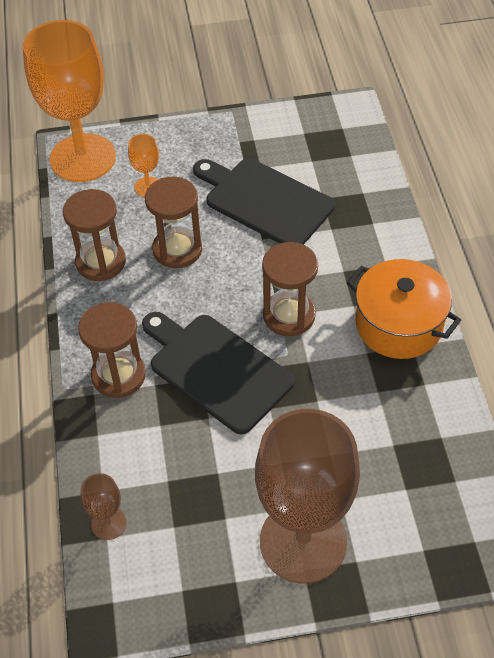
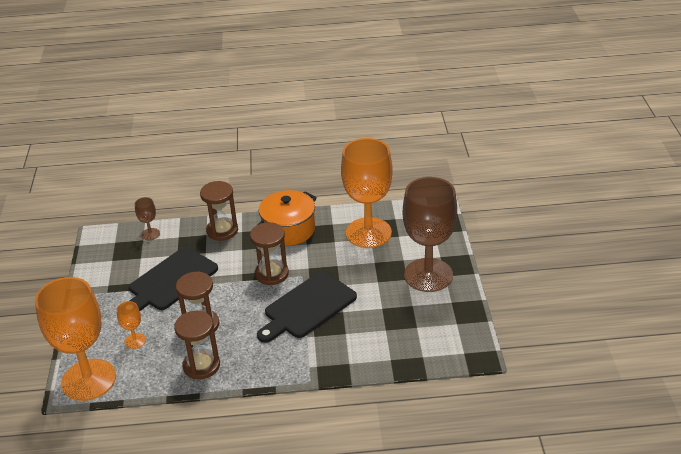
camera: 85 degrees left, 15 degrees down
brown hourglass [78,302,146,398] -> brown hourglass moved to [200,181,238,241]
brown goblet [80,473,126,540] -> brown goblet moved to [135,197,160,240]
none -> orange goblet [341,138,393,248]

